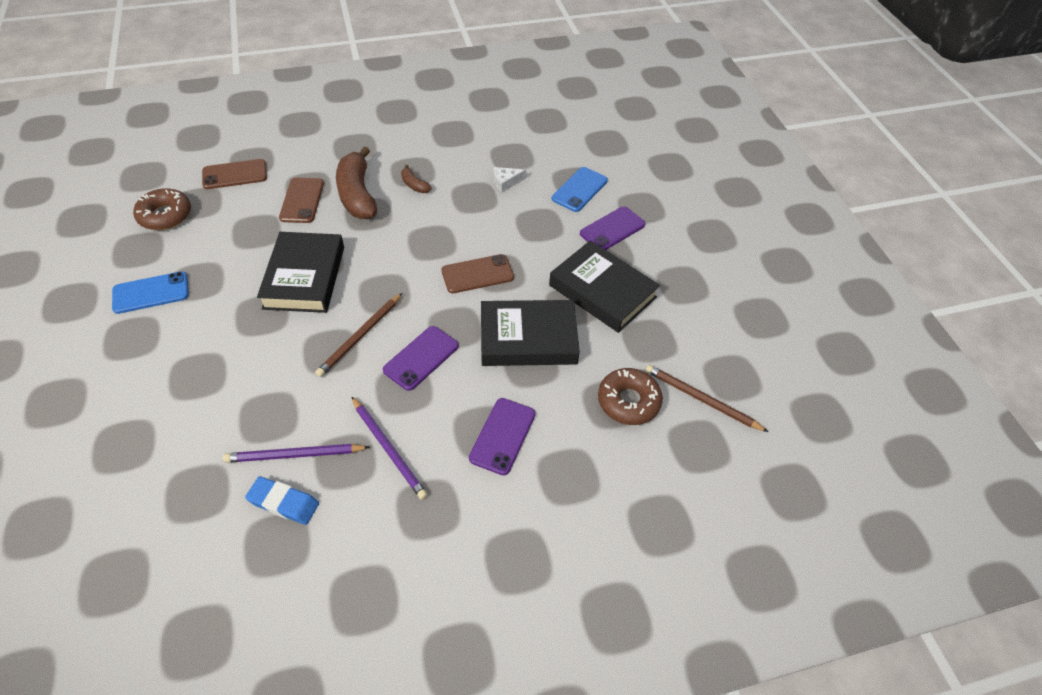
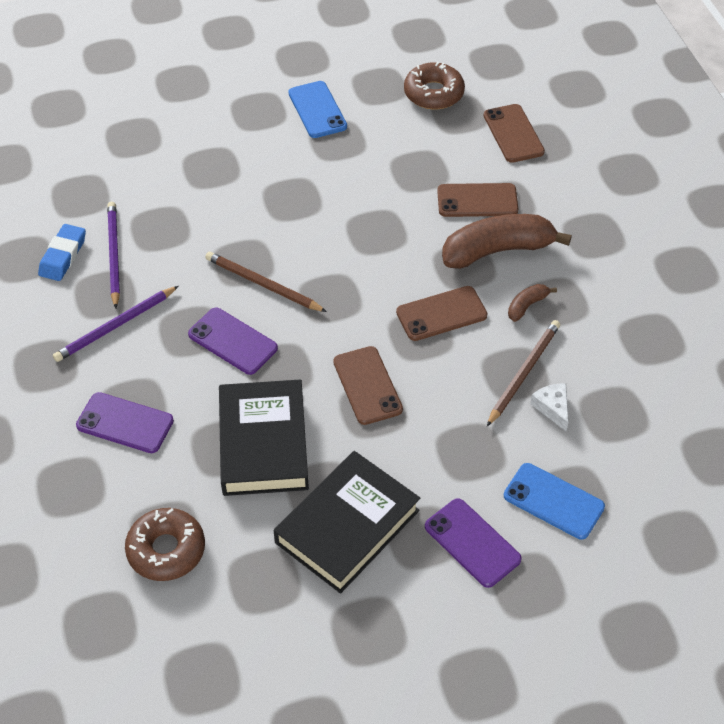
camera: 90 degrees right, 0 degrees up
black book [257,232,344,313] -> none
brown pencil [645,365,768,432] -> brown pencil moved to [487,320,560,426]
none -> brown phone [396,286,487,341]

